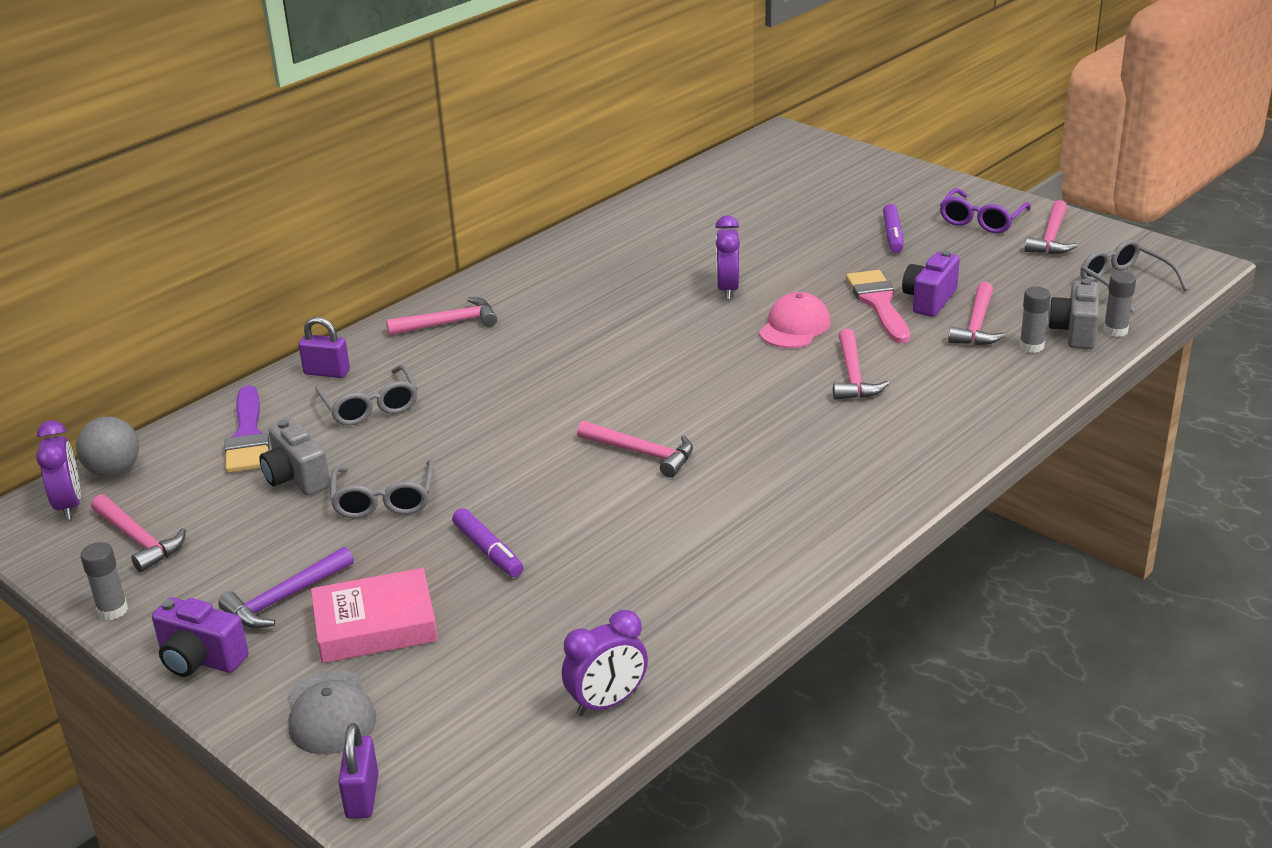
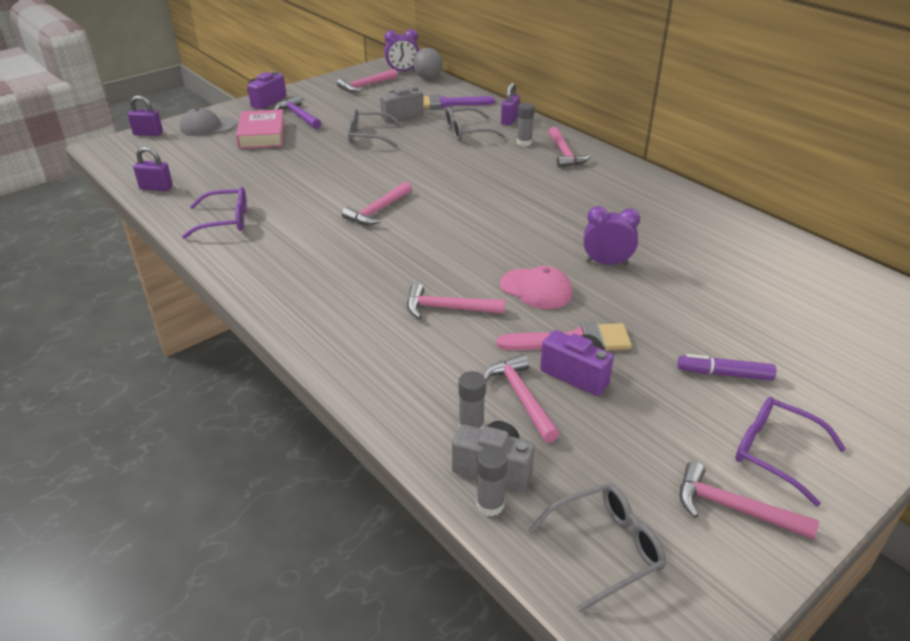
camera: 95 degrees right, 5 degrees up
grey glue stick [80,542,128,620] -> grey glue stick moved to [517,103,535,146]
purple marker [452,508,524,577] -> none
purple clock [562,610,648,716] -> purple padlock [133,146,173,191]
pink hammer [948,282,1005,345] -> pink hammer turned 45 degrees clockwise [483,354,560,443]
none -> purple glasses [182,187,247,239]

